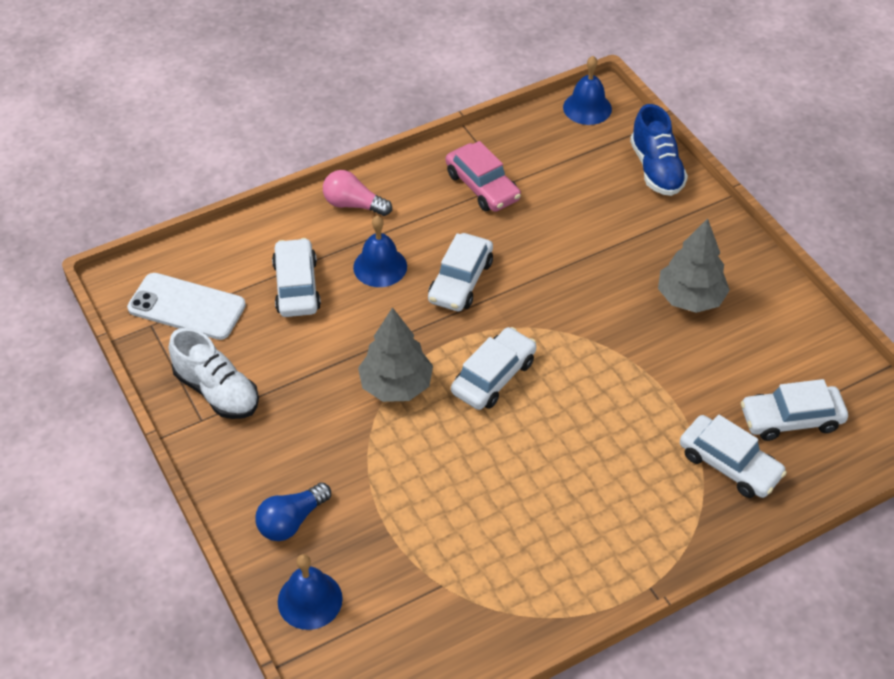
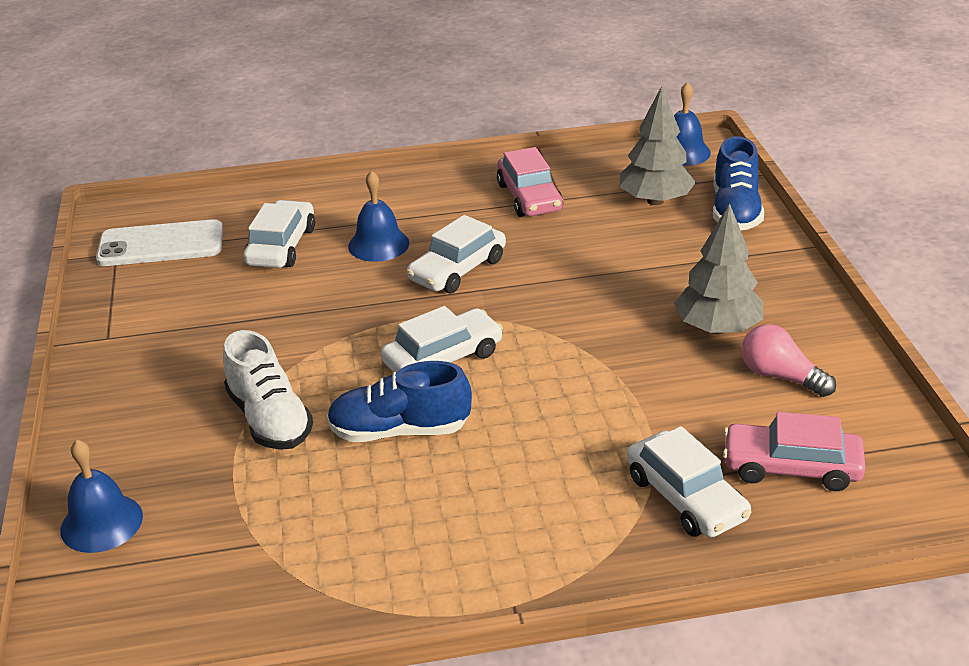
camera: 20 degrees right, 15 degrees down
white phone [127,273,246,340] -> white phone turned 45 degrees counterclockwise [96,219,223,266]
white shoe [169,328,259,419] -> white shoe moved to [223,330,313,450]
blue light bulb [255,482,331,541] -> none
pink light bulb [323,170,392,216] -> pink light bulb moved to [741,324,836,397]
grey tree [358,307,433,402] -> grey tree moved to [619,86,696,205]
white car [741,379,848,441] -> pink car [723,412,866,491]
none -> blue shoe [327,361,472,442]

